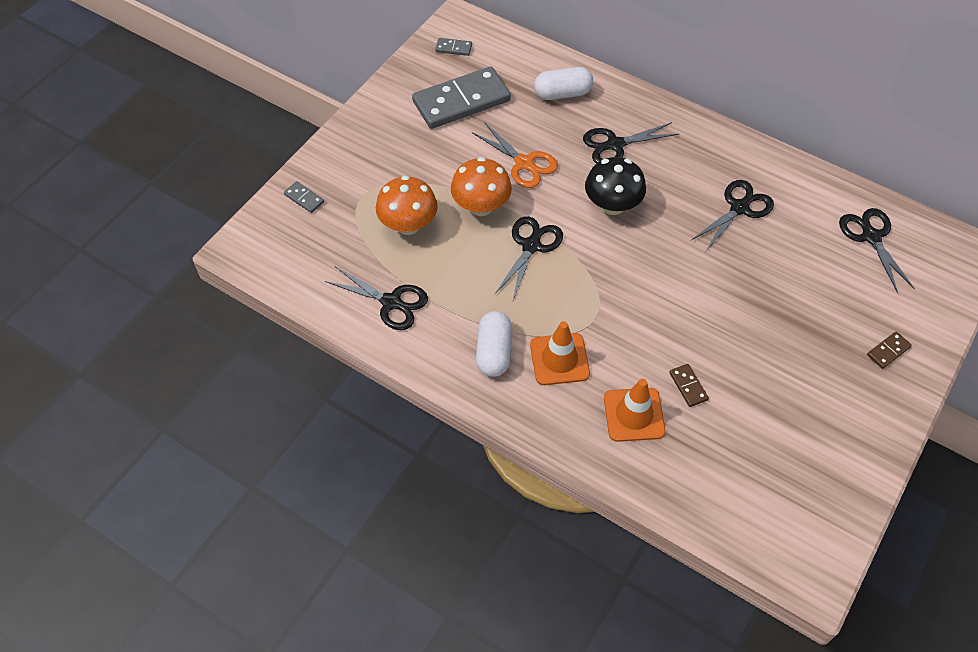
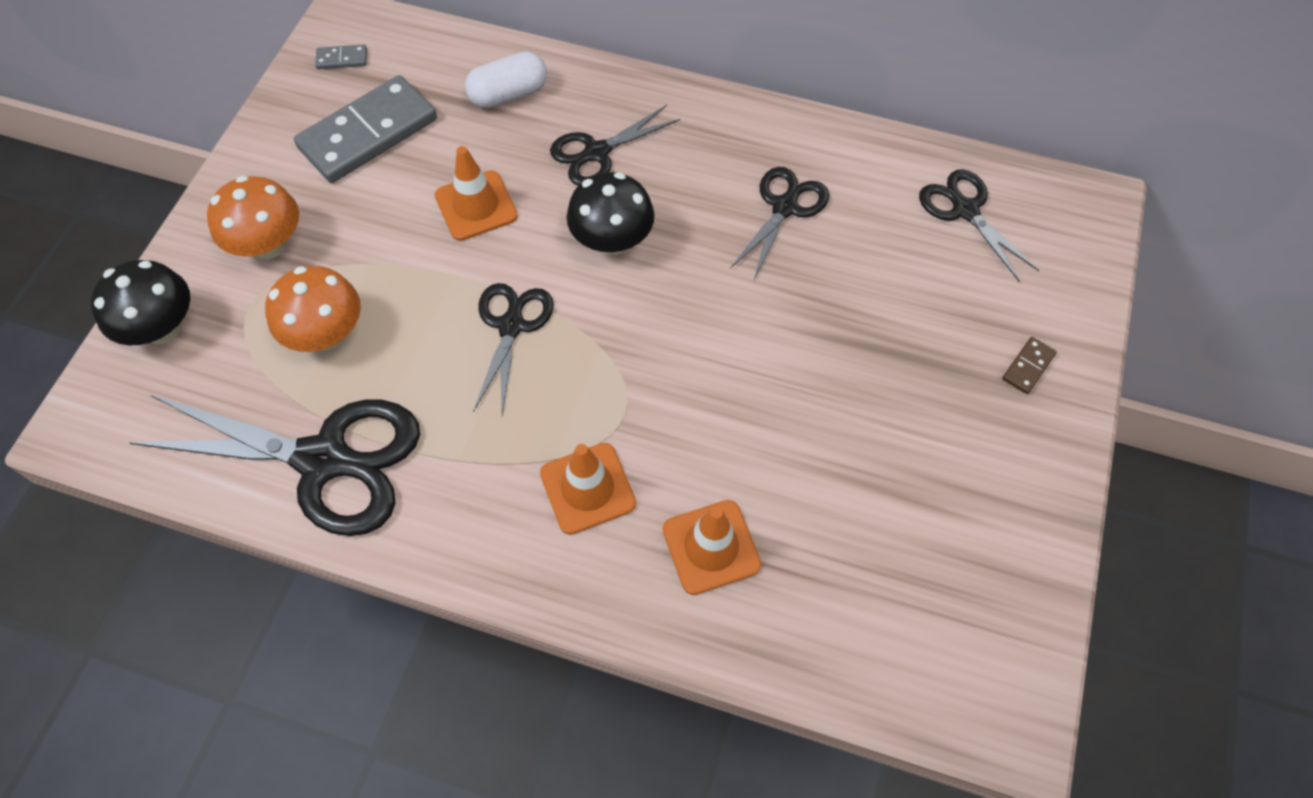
camera: 15 degrees left, 5 degrees up
grey domino [284,181,324,213] -> black mushroom [91,260,190,346]
black scissors [325,267,428,330] -> black scissors [130,395,420,536], size x1.80
orange mushroom [451,157,512,216] -> orange mushroom moved to [207,176,299,259]
orange scissors [472,122,558,188] -> orange traffic cone [435,146,518,241]
white capsule [476,311,512,377] -> none
brown domino [669,364,709,407] -> none

